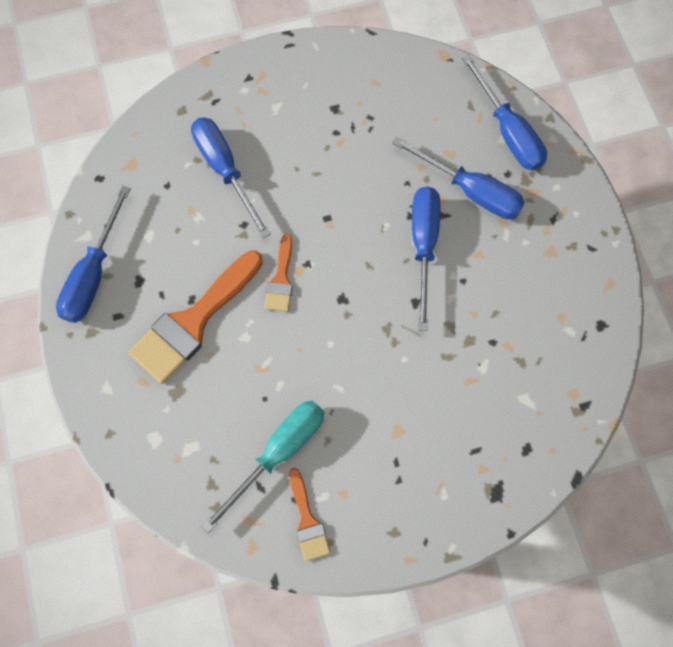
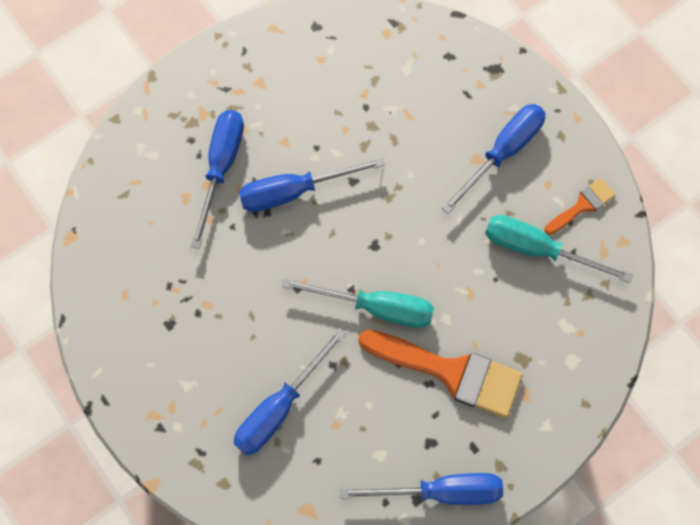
camera: 110 degrees left, 0 degrees up
orange brush [264,234,293,312] -> turquoise screwdriver [282,278,434,328]
blue screwdriver [462,54,547,170] -> blue screwdriver moved to [442,104,545,214]

